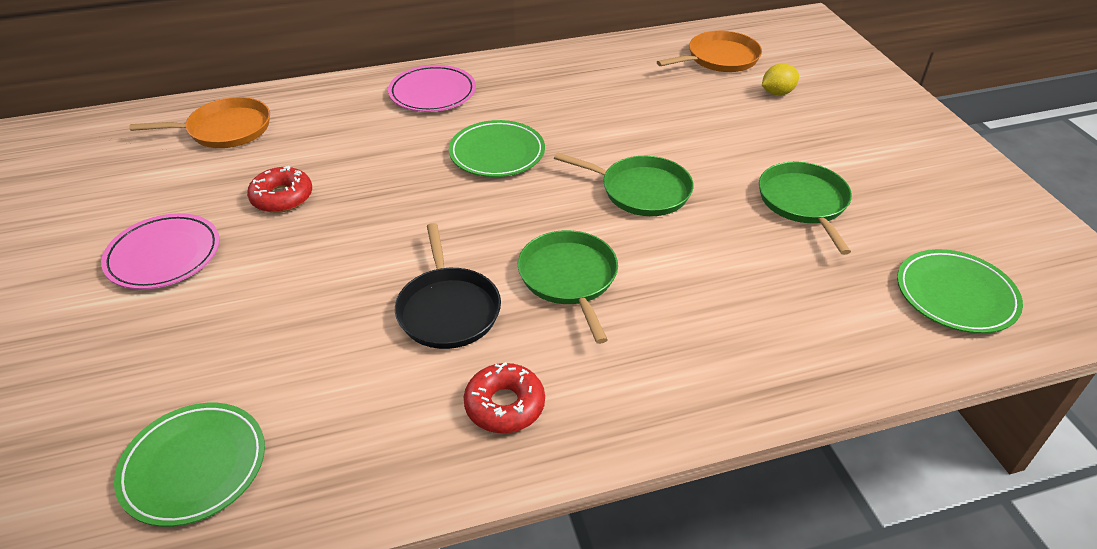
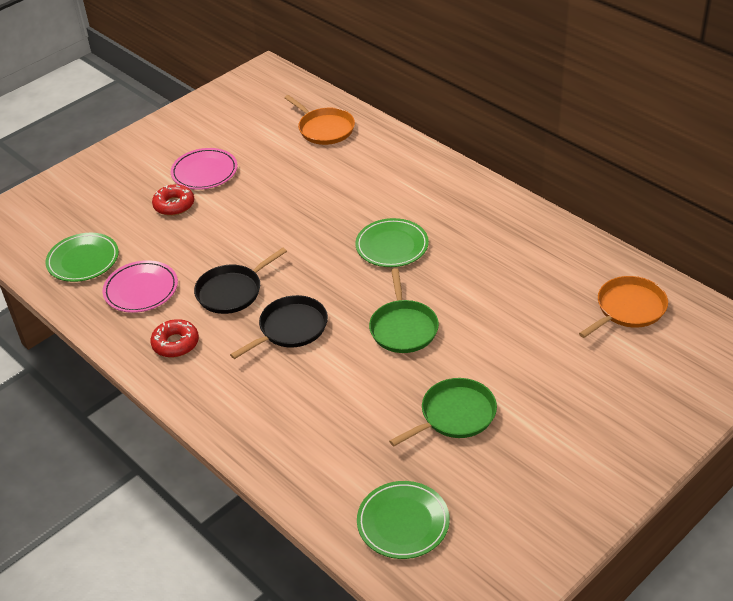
camera: 65 degrees right, 0 degrees up
red donut [247,166,312,213] -> red donut moved to [152,184,194,216]
pink plate [388,65,476,112] -> pink plate moved to [103,260,178,313]
green pan [518,230,618,344] -> black pan [230,295,328,359]
orange pan [657,31,762,72] -> orange pan turned 75 degrees counterclockwise [579,276,668,338]
yellow lemon [762,63,799,96] -> none

